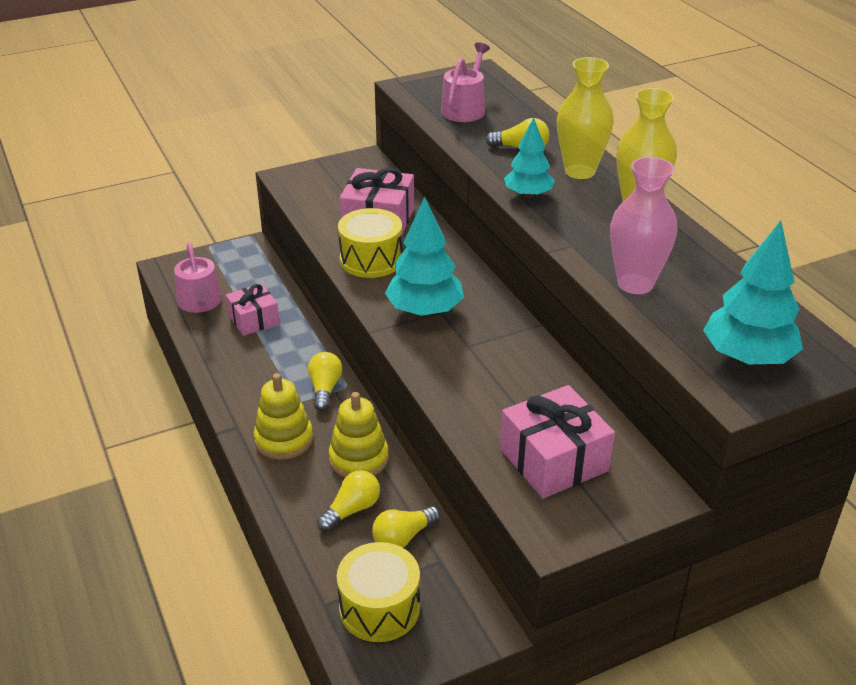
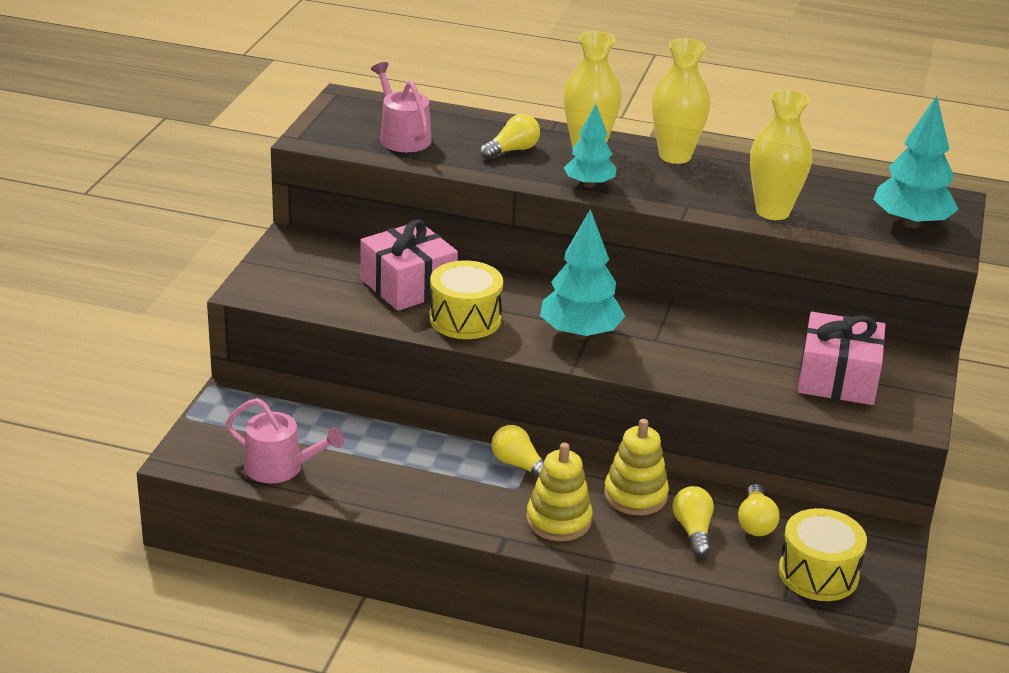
camera: 50 degrees left, 5 degrees down
pink gift [226,283,280,336] -> none
pink vase [610,157,678,294] -> yellow vase [750,89,812,220]

